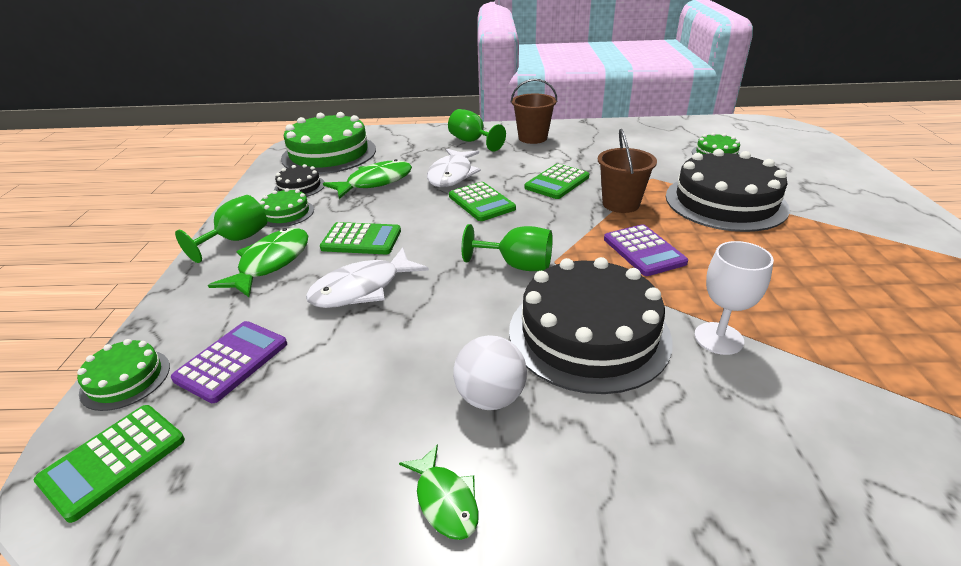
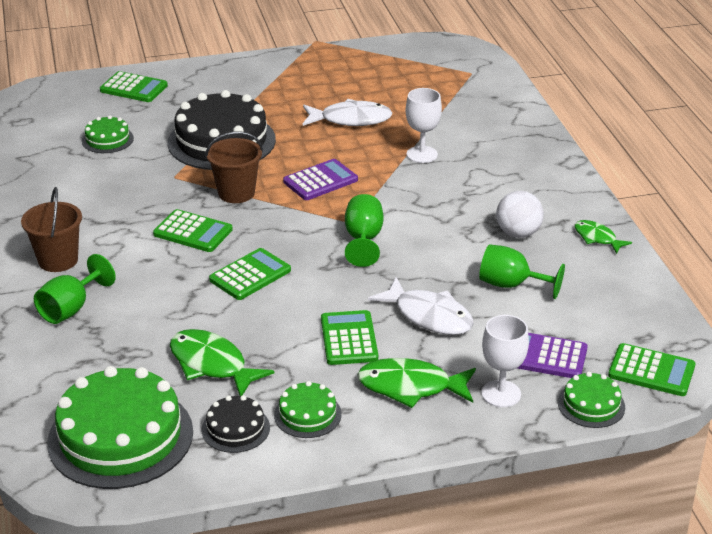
camera: 105 degrees left, 0 degrees up
green goblet [175,195,267,263] -> green goblet moved to [479,244,565,299]
green fish [399,444,478,540] -> green fish turned 90 degrees counterclockwise [574,220,632,254]
white fish [427,149,481,187] -> white fish moved to [303,99,392,126]
black cake [509,257,673,394] -> none
none -> green calculator [100,71,168,102]
none -> white goblet [481,315,529,407]

